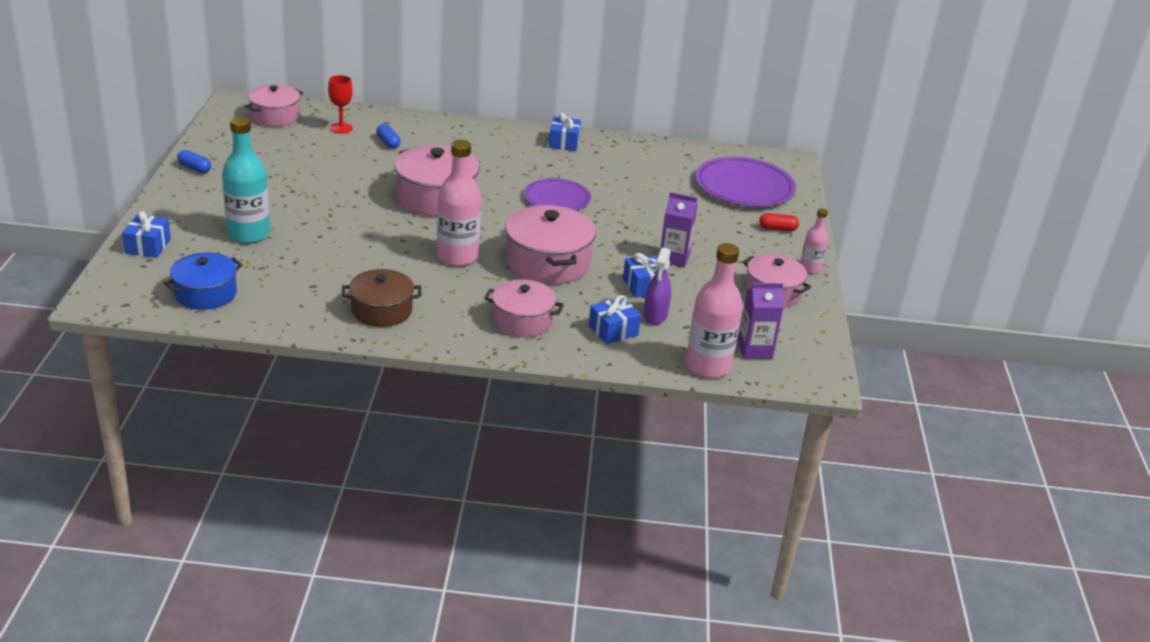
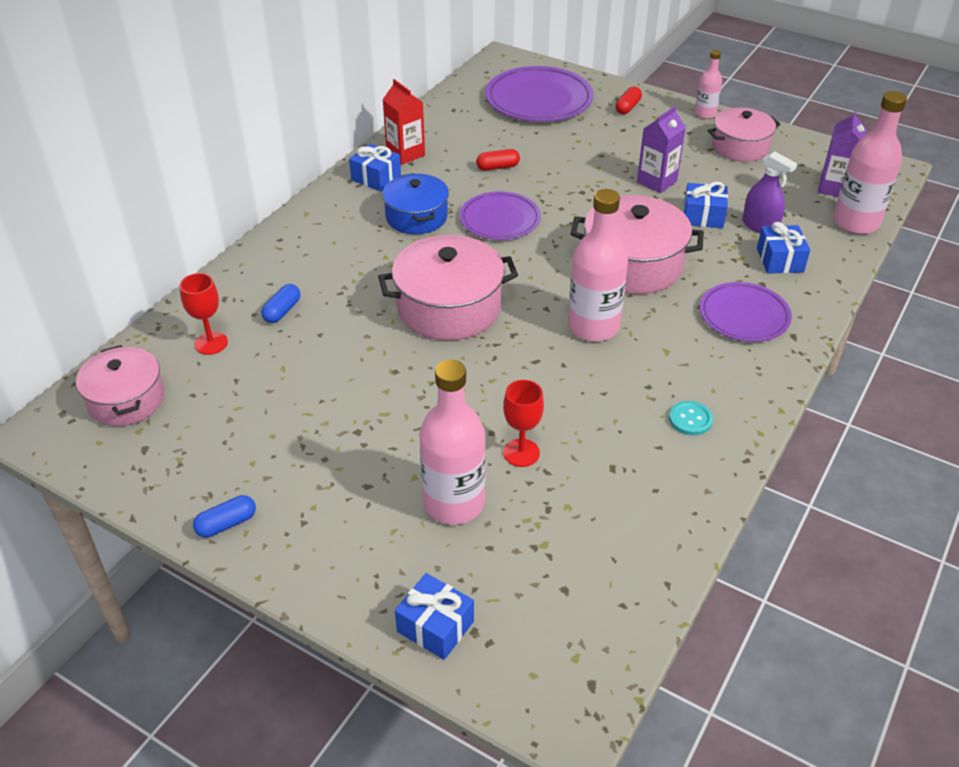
camera: 60 degrees left, 10 degrees up
blue pot [164,252,243,310] -> blue pot moved to [382,173,449,234]
turquoise bottle [222,116,270,244] -> pink bottle [419,360,486,525]
brown pot [342,269,421,327] -> turquoise button [669,401,713,436]
blue capsule [376,124,401,149] -> blue capsule turned 60 degrees counterclockwise [261,284,301,323]
pink pot [484,279,564,337] -> purple plate [700,282,792,342]
none -> red carton [382,79,425,164]
none -> red capsule [476,149,520,171]
none -> red goblet [503,380,544,467]

